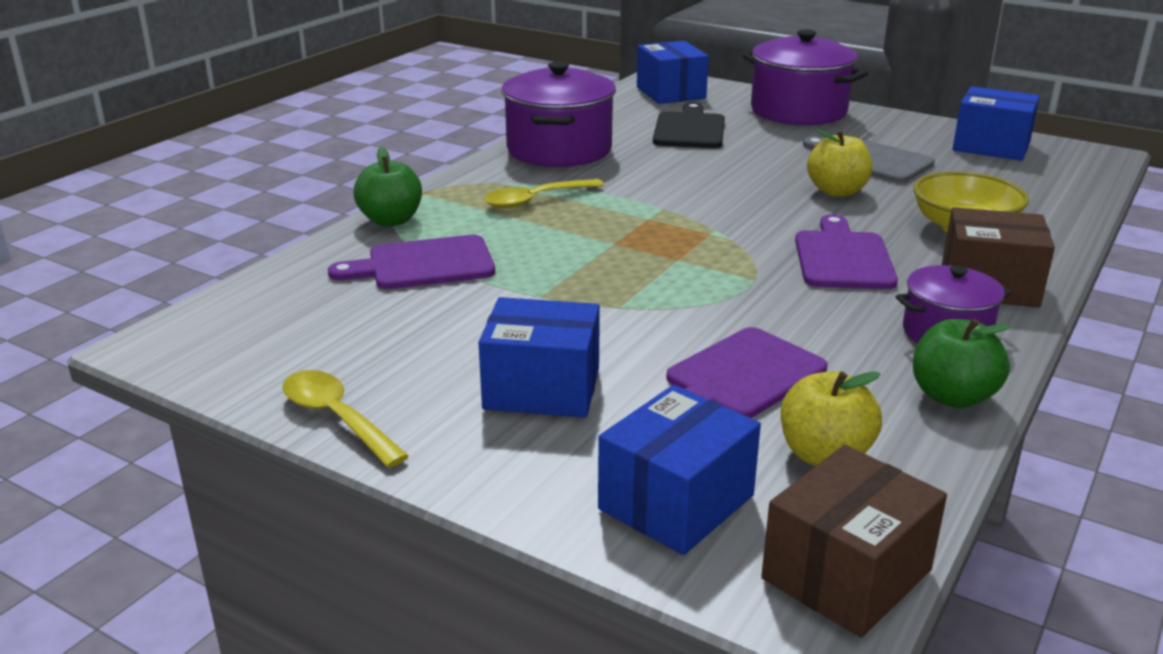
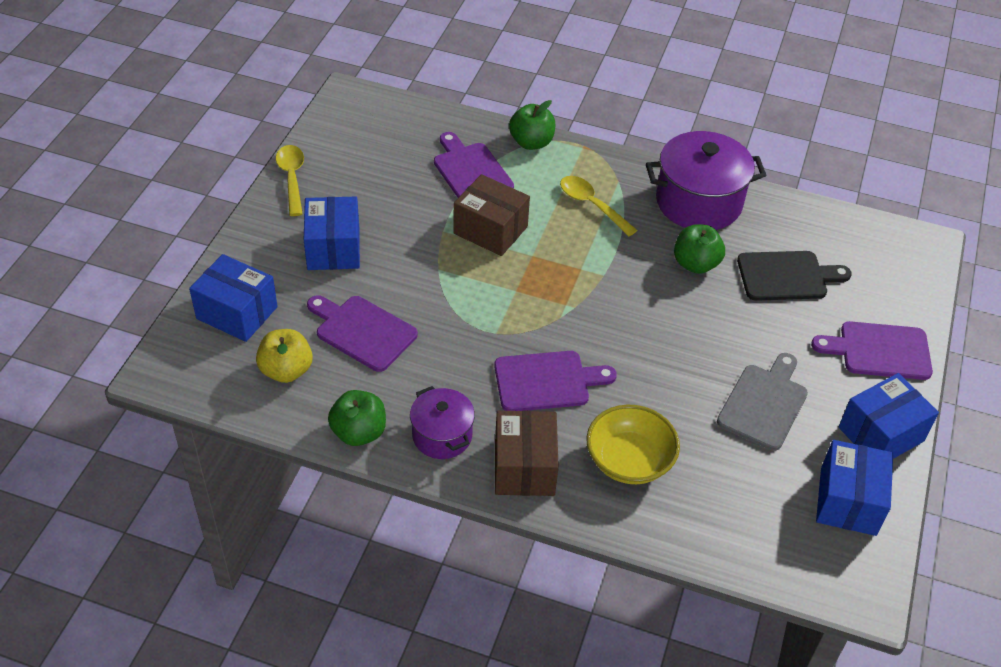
camera: 75 degrees right, 20 degrees up
yellow spoon [282,370,409,467] -> yellow spoon turned 45 degrees counterclockwise [276,145,304,216]
blue box [637,41,709,104] -> blue box moved to [839,373,939,459]
purple pot [742,29,868,125] -> purple cutting board [811,321,933,380]
brown box [761,445,947,638] -> brown box moved to [453,174,530,256]
yellow apple [807,129,872,197] -> none
none -> green apple [674,224,725,274]

